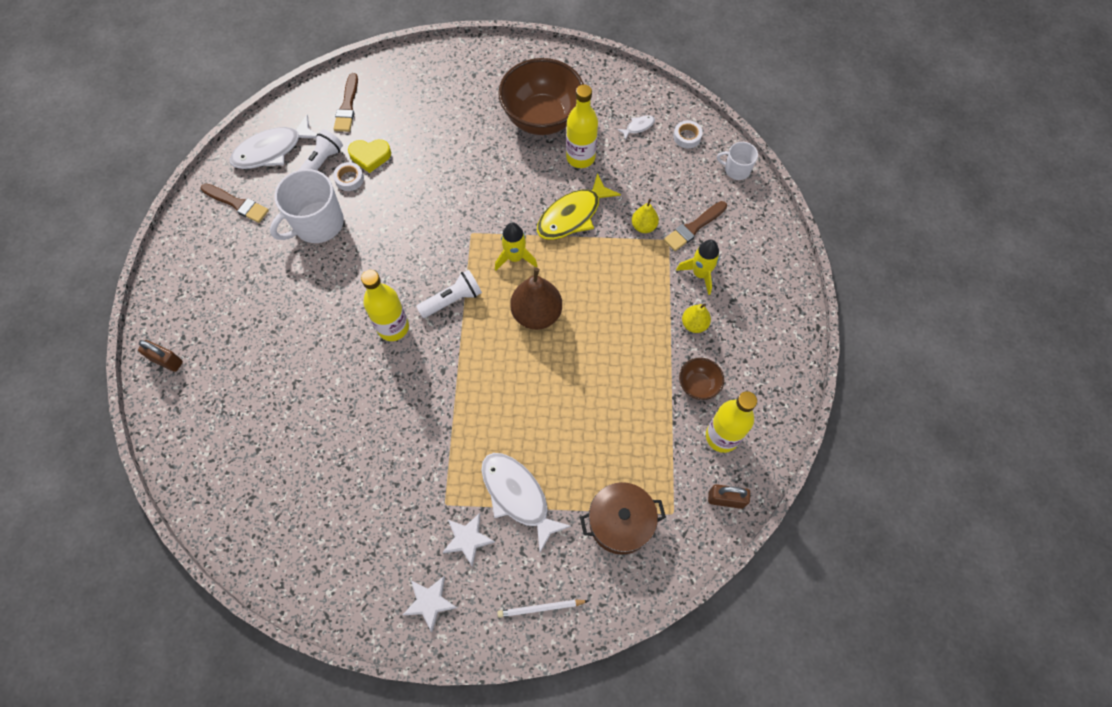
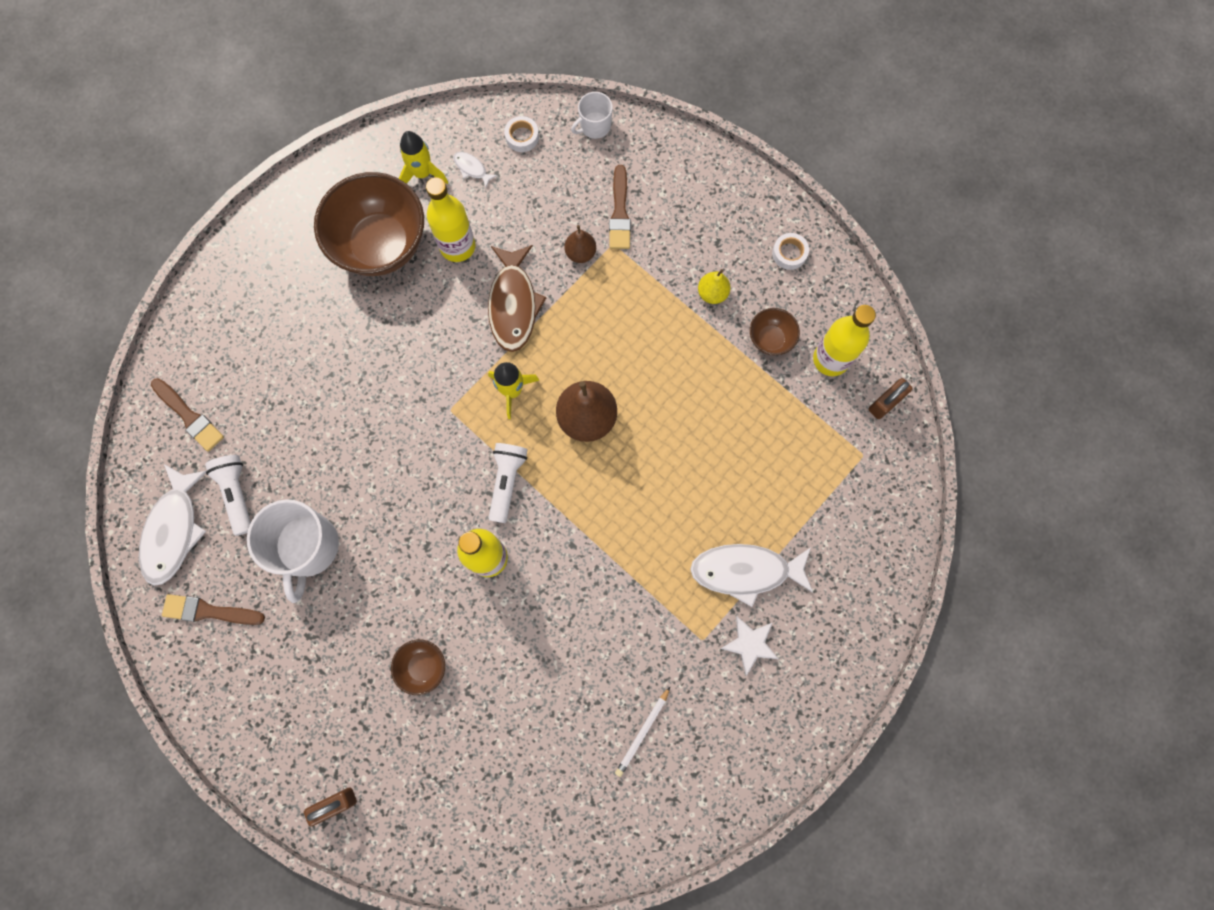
camera: 50 degrees left, 10 degrees up
brown brush [201,183,269,223] -> brown brush turned 150 degrees counterclockwise [162,594,265,625]
white tape [333,162,364,191] -> white tape moved to [772,233,809,270]
yellow heart [348,139,391,173] -> none
white star [403,576,457,632] -> none
white pencil [497,599,588,618] -> white pencil moved to [615,687,670,777]
yellow fish [537,173,621,240] -> brown fish [488,245,547,352]
brown pot [580,482,666,555] -> none
white fish [617,115,655,140] -> white fish turned 60 degrees counterclockwise [453,152,498,187]
yellow pear [632,199,659,233] -> brown pear [564,225,596,263]
yellow rocket [676,239,720,295] -> yellow rocket moved to [399,131,448,184]
none -> brown bowl [391,639,445,695]

